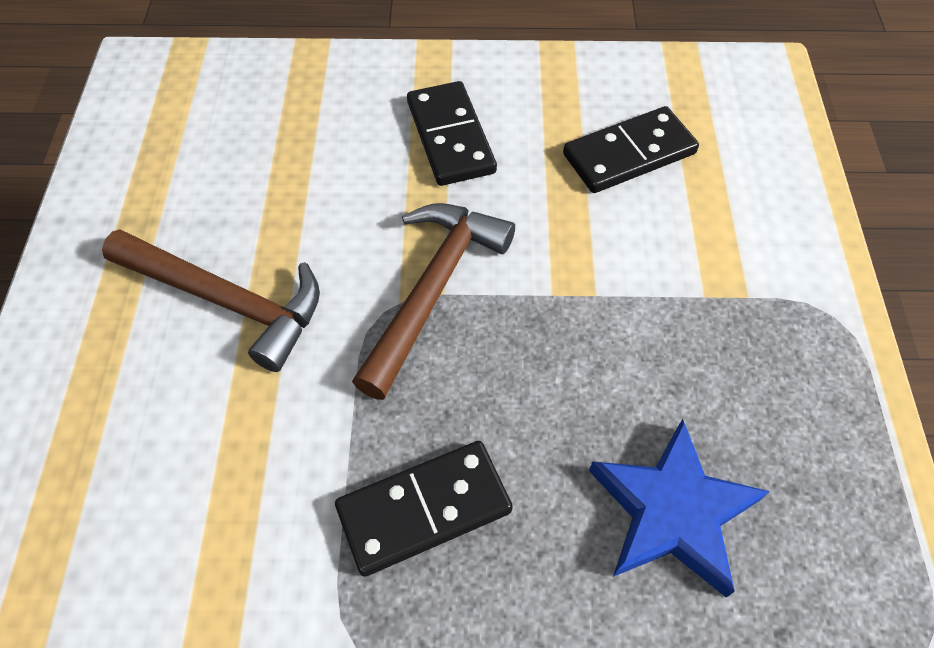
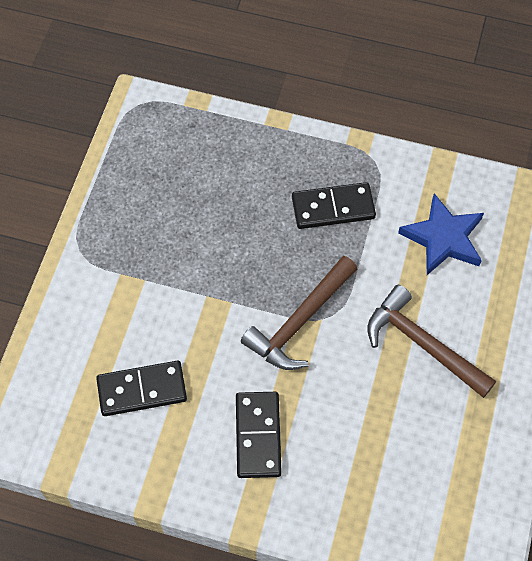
camera: 165 degrees left, 5 degrees up
blue star [589,419,770,598] -> blue star moved to [398,193,484,275]

